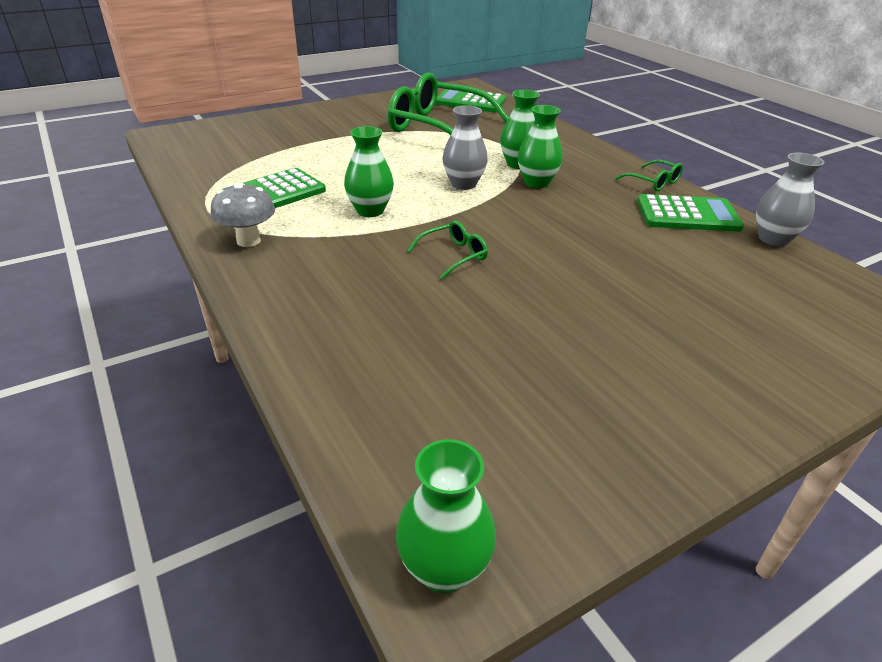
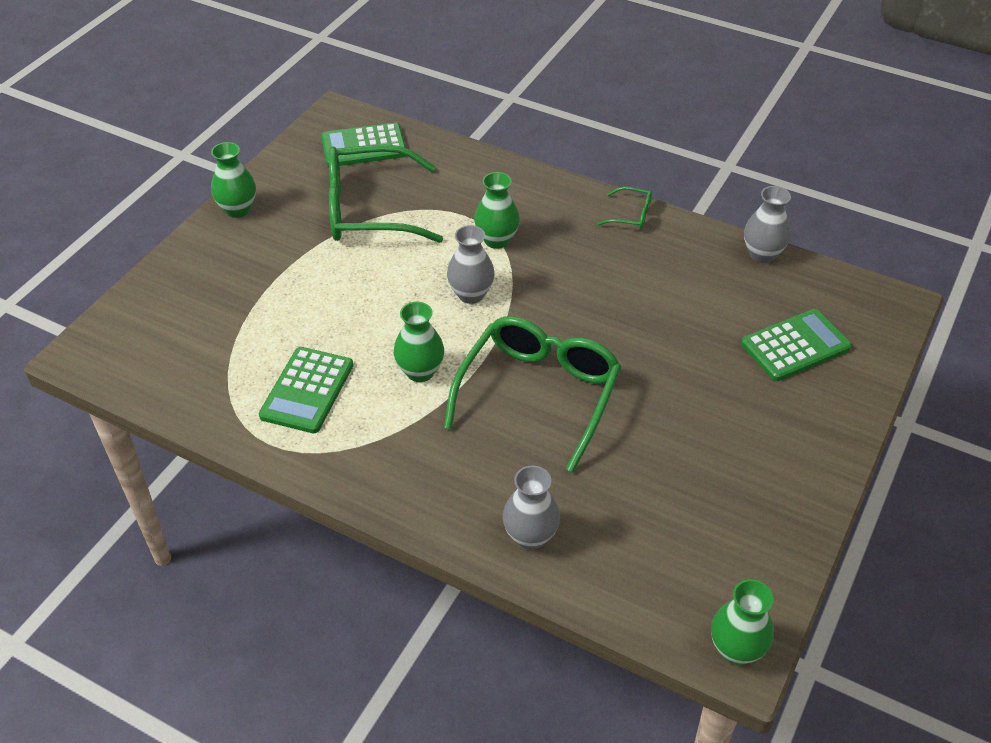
camera: 30 degrees left, 10 degrees up
grey mushroom [210,183,275,247] -> none
green glasses [407,221,488,280] -> green glasses [444,316,621,473], size x2.34
green vase [518,105,563,188] -> green vase moved to [211,142,256,218]
green calculator [637,194,744,232] -> green calculator moved to [741,309,852,381]
none -> grey vase [503,465,560,550]

